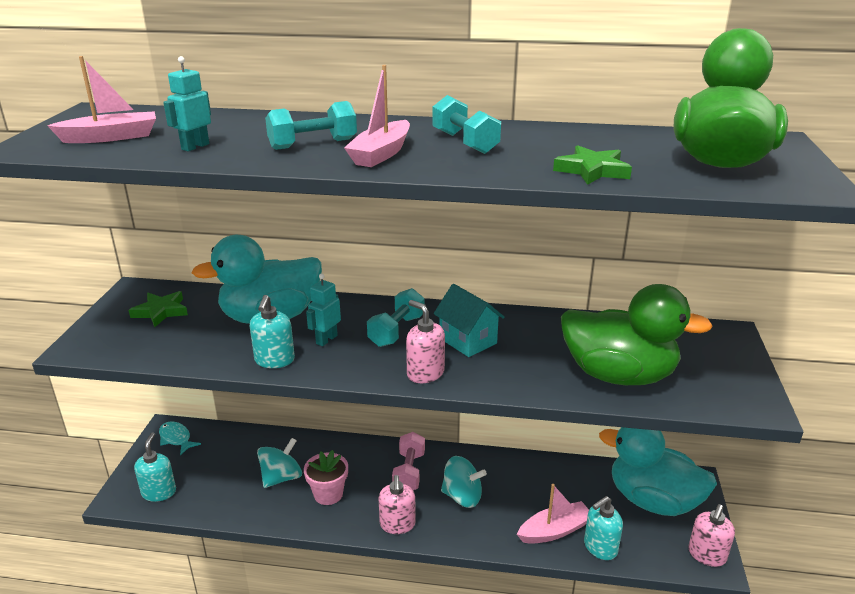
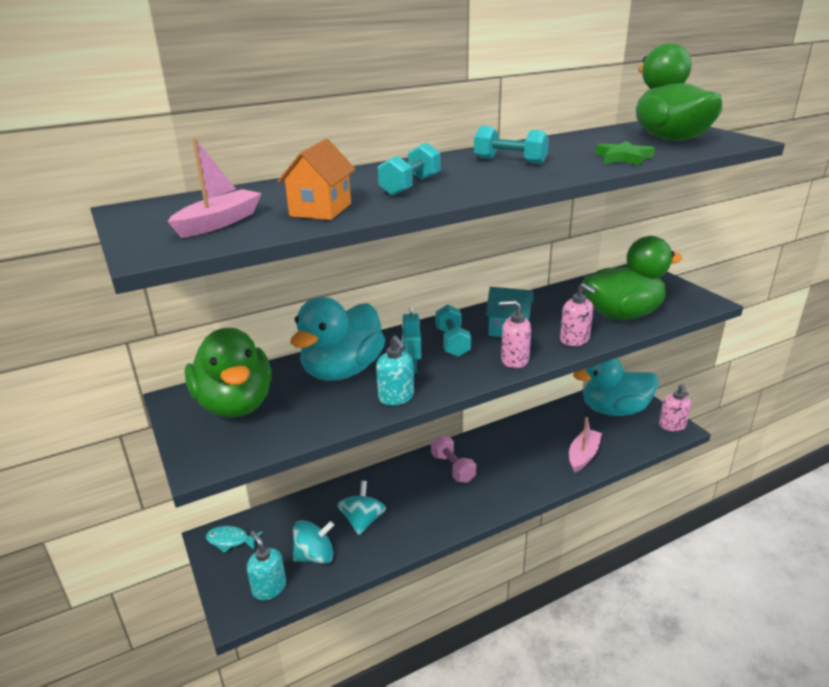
camera: 35 degrees left, 0 degrees up
green star [129,291,188,327] -> green duck [185,328,272,418]
turquoise robot [163,56,211,151] -> orange house [277,139,356,220]
pink flower pot [304,450,348,505] -> none
pink boat [344,65,410,167] -> none
pink soap dispenser [378,475,416,534] -> pink soap dispenser moved to [560,283,597,346]
turquoise spinning top [441,456,487,508] -> turquoise spinning top moved to [293,520,334,564]
turquoise soap dispenser [584,496,623,560] -> none

